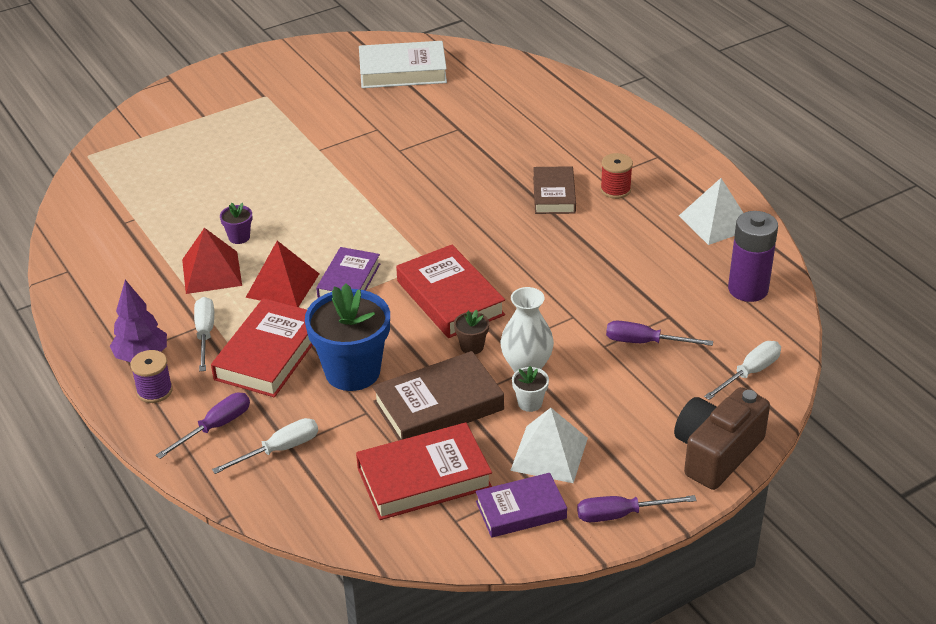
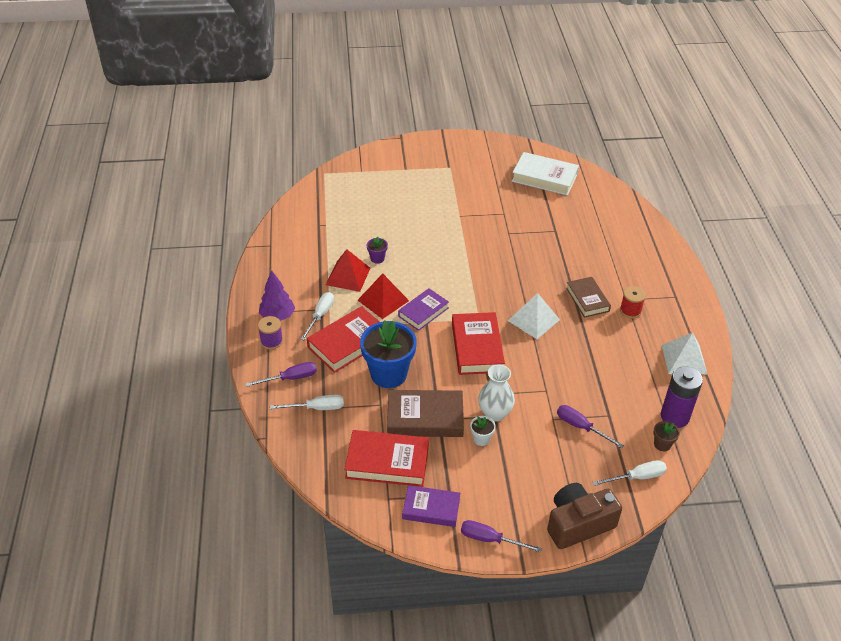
camera: 25 degrees right, 5 degrees up
brown flower pot [454,310,489,354] -> brown flower pot moved to [653,421,680,451]
white pyramid [510,408,588,483] -> white pyramid moved to [508,293,560,339]
brown book [533,166,576,214] -> brown book turned 45 degrees counterclockwise [566,277,611,318]

